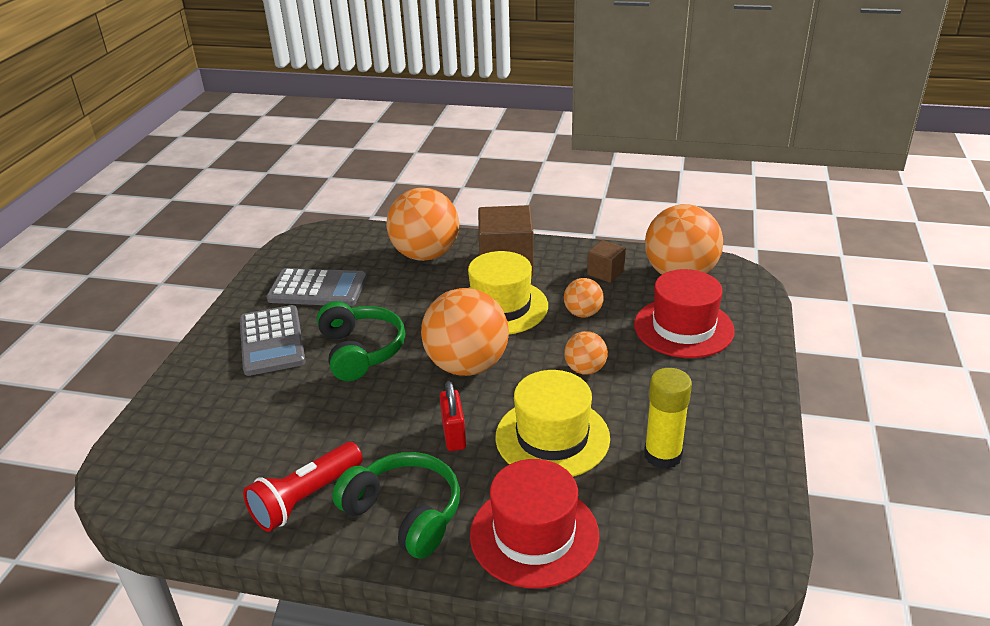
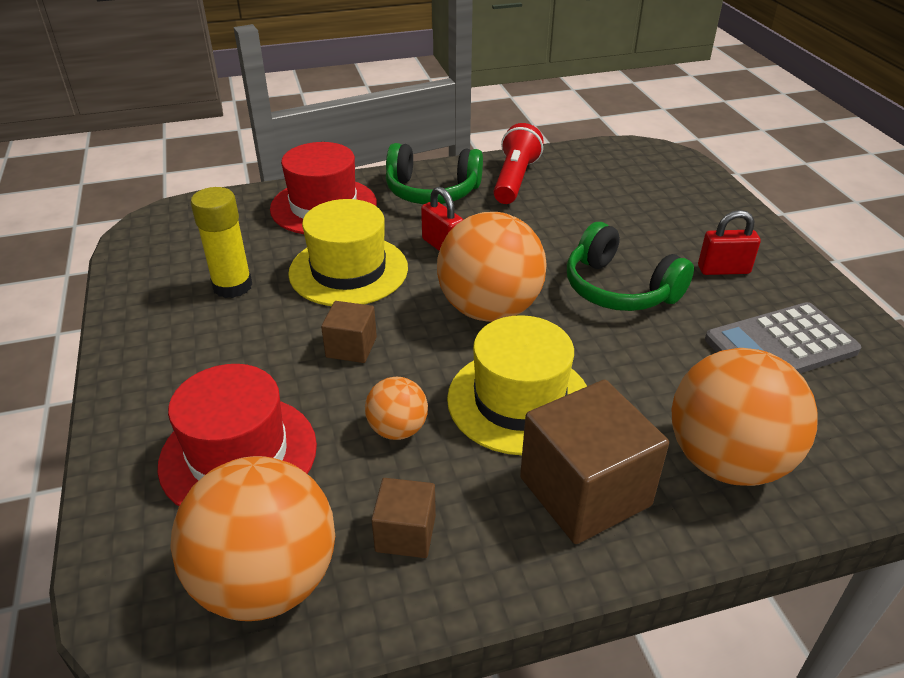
camera: 150 degrees right, 5 degrees up
grey calculator [240,305,306,376] -> red padlock [698,210,761,275]
orange ball [564,331,608,375] -> brown cube [321,301,377,363]

